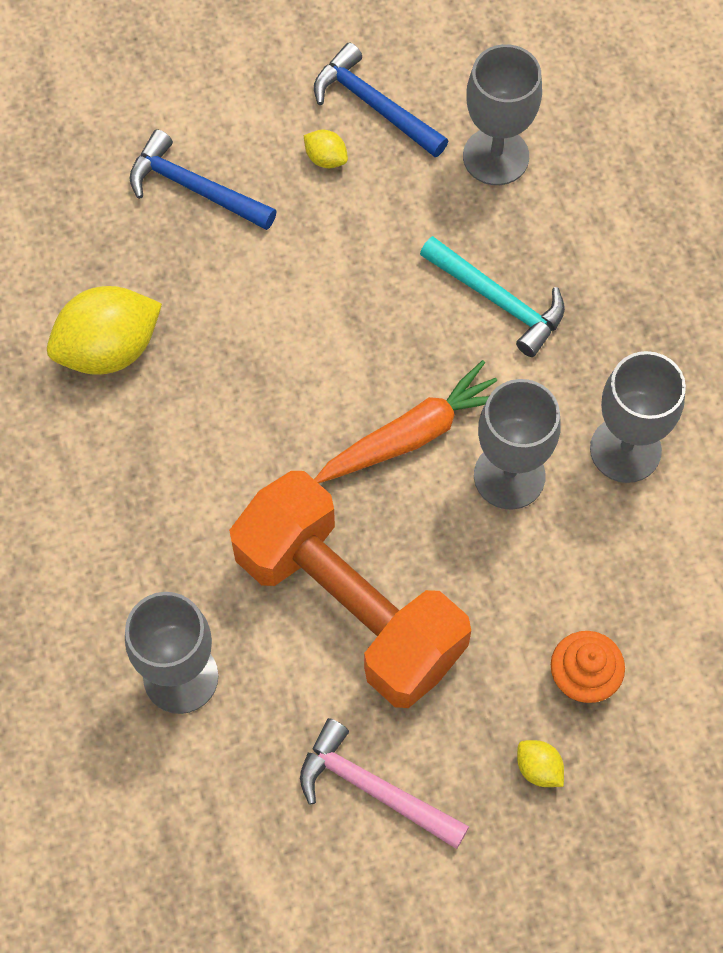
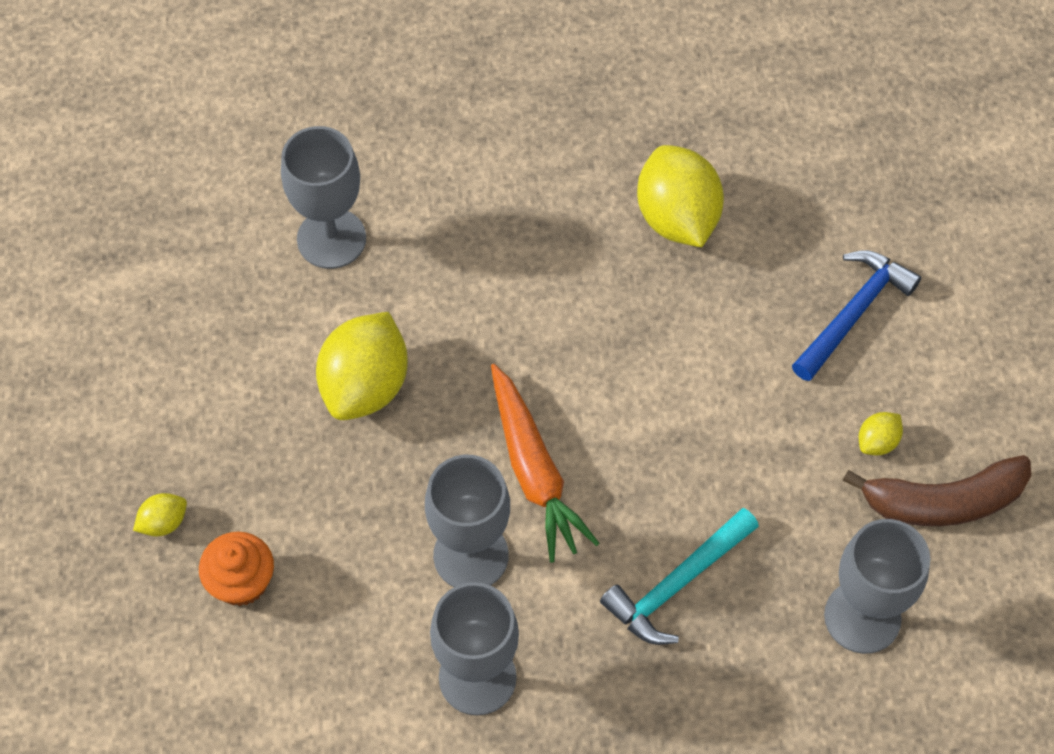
camera: 100 degrees right, 5 degrees down
orange dumbbell [229,471,471,708] -> yellow lemon [316,312,408,420]
pink hammer [300,718,469,849] -> none
blue hammer [314,43,448,157] -> brown banana [843,455,1031,526]

